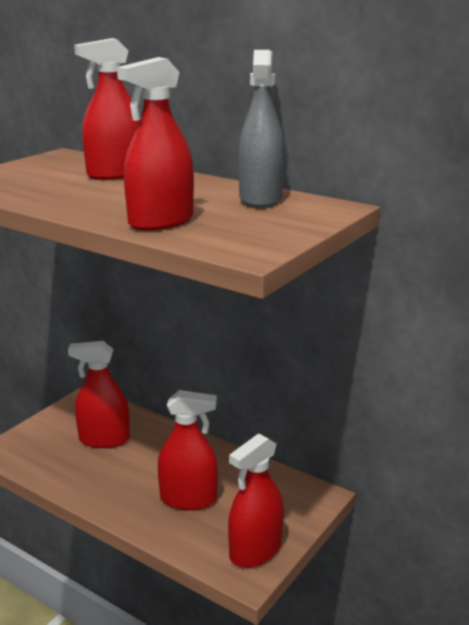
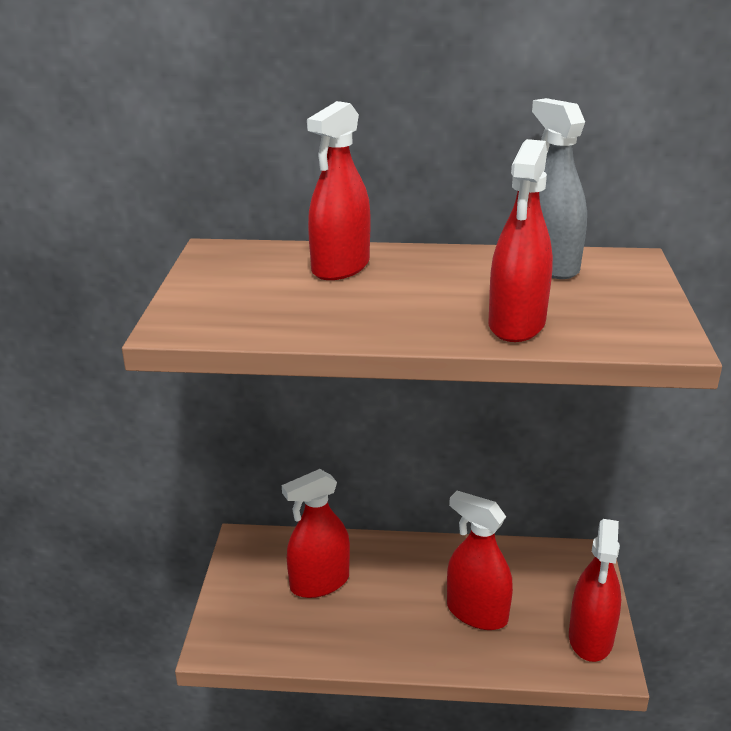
camera: 30 degrees left, 5 degrees up
red spray bottle [158,390,218,510] -> red spray bottle turned 120 degrees counterclockwise [447,491,513,630]

